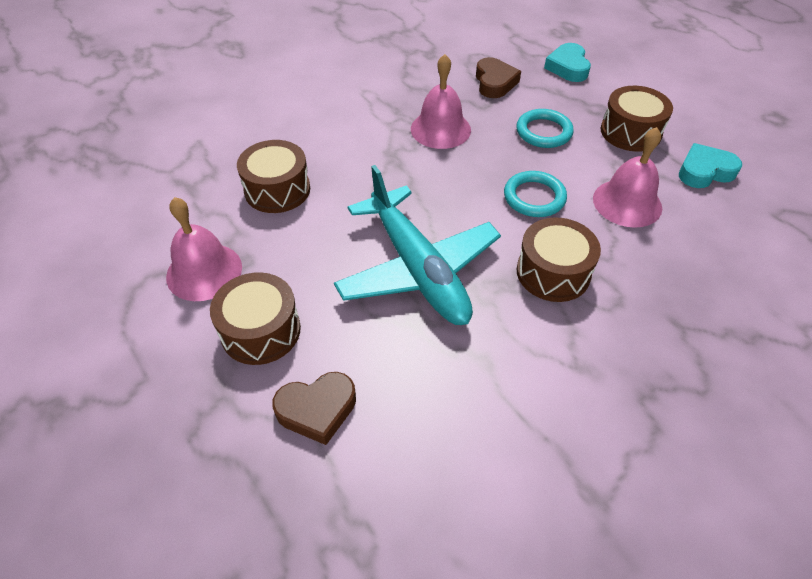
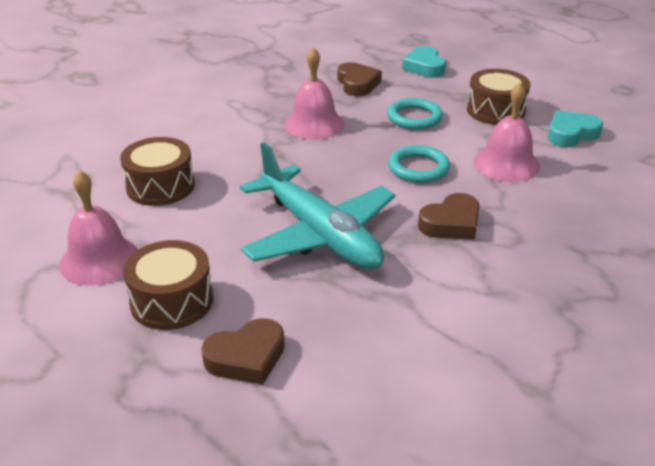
camera: 10 degrees left, 15 degrees down
brown drum [517,217,601,302] -> brown heart [418,193,479,240]

